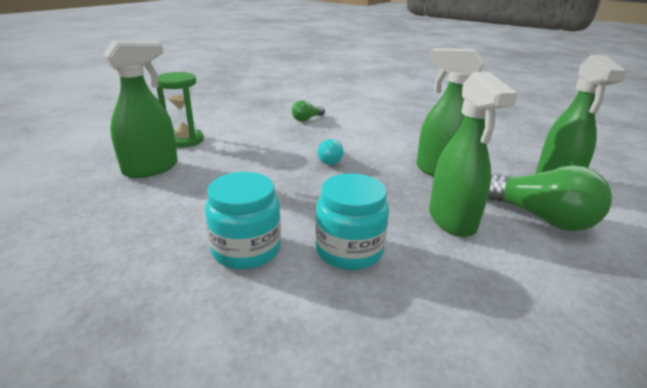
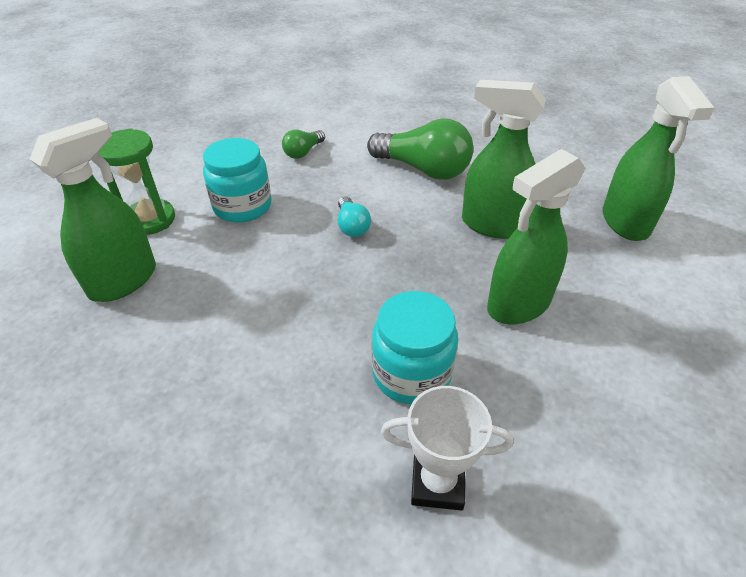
camera: 10 degrees left, 15 degrees up
turquoise jar [205,172,281,269] -> turquoise jar moved to [203,138,272,223]
green spray bottle [429,72,517,237] -> green spray bottle turned 75 degrees clockwise [487,149,586,325]
green light bulb [488,165,612,231] -> green light bulb moved to [367,118,473,180]
none -> white trophy [381,386,513,511]

